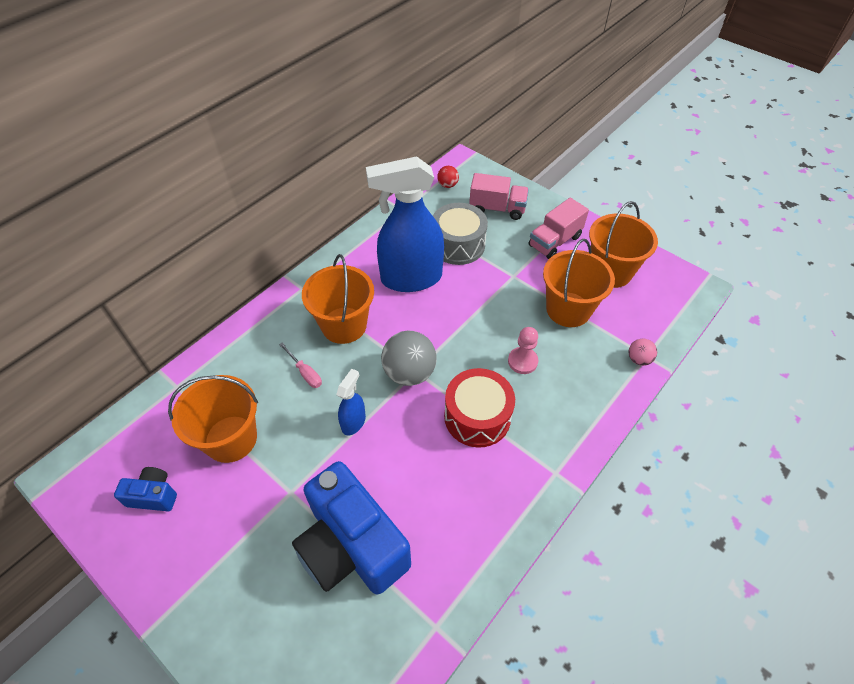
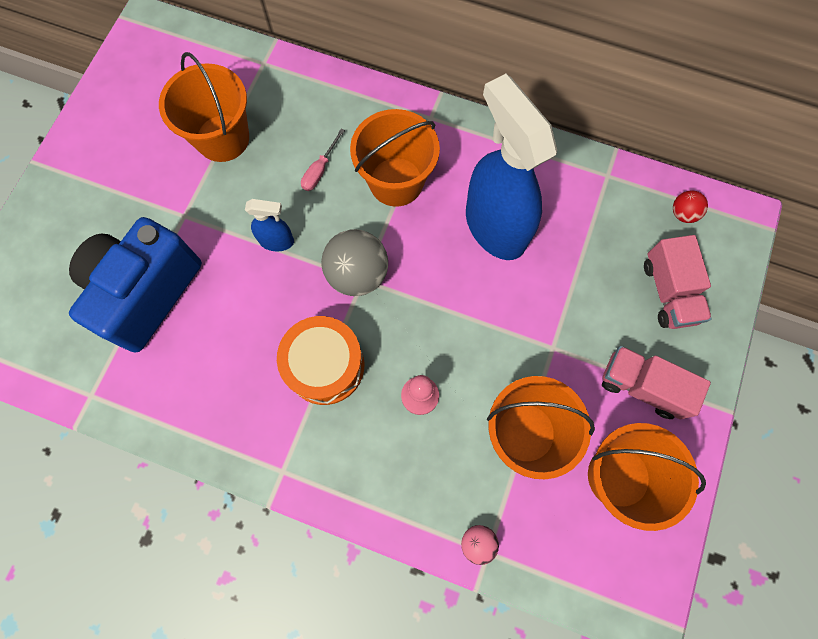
camera: 70 degrees right, 20 degrees up
blue camera [114,467,177,511] -> none
grey drum [433,203,488,265] -> none
red drum [444,368,515,448] -> orange drum [277,316,364,405]

